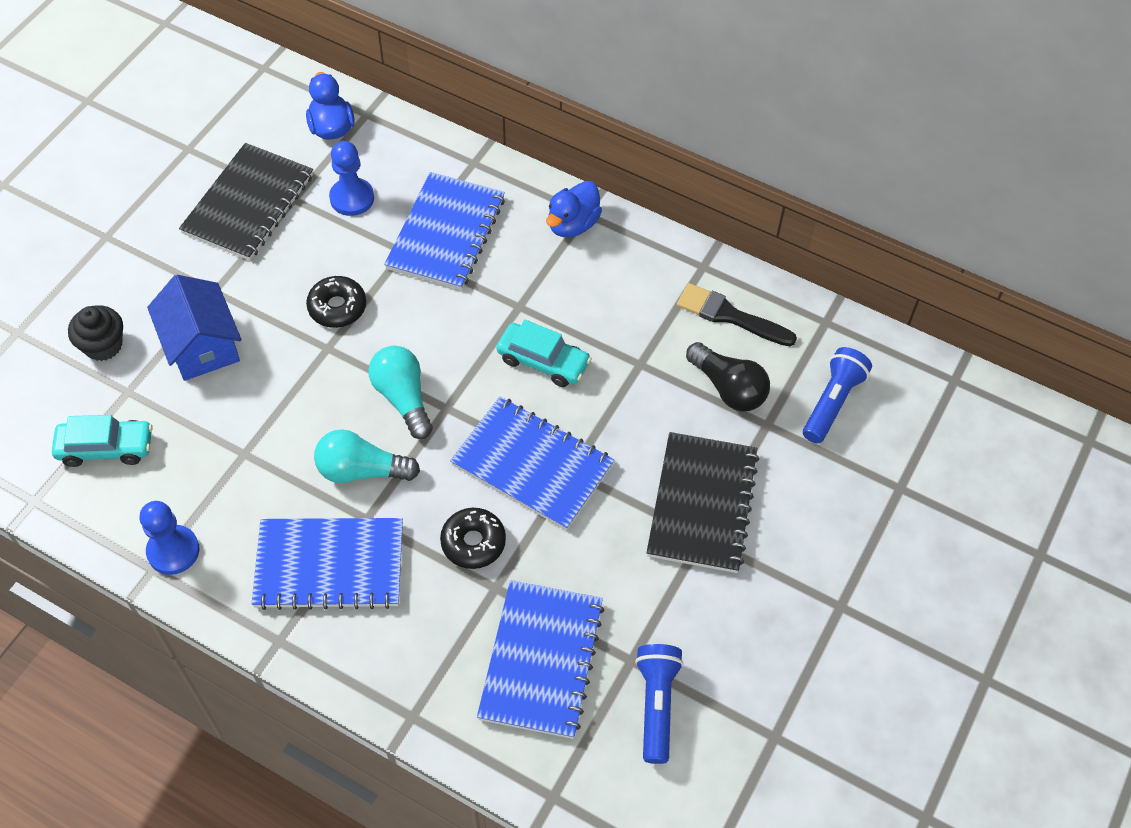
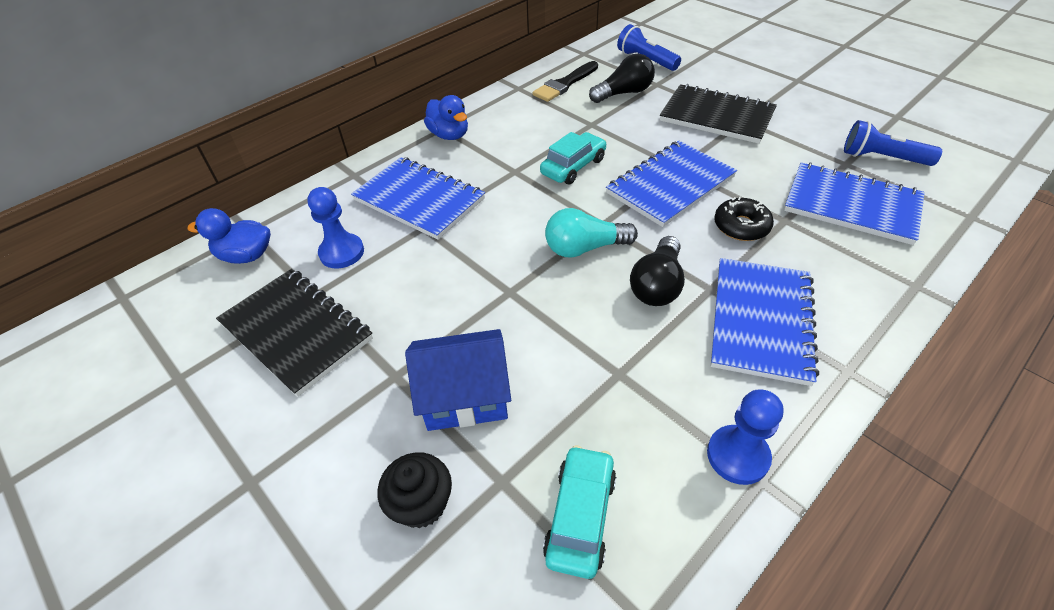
camera: 70 degrees left, 10 degrees down
black donut [306,276,366,328] -> none
turquoise light bulb [314,429,420,483] -> black light bulb [630,236,685,306]

